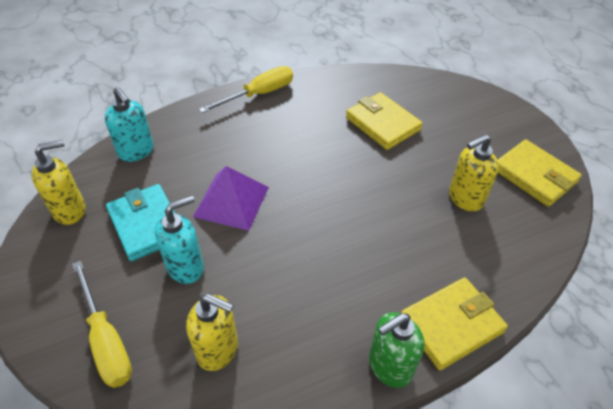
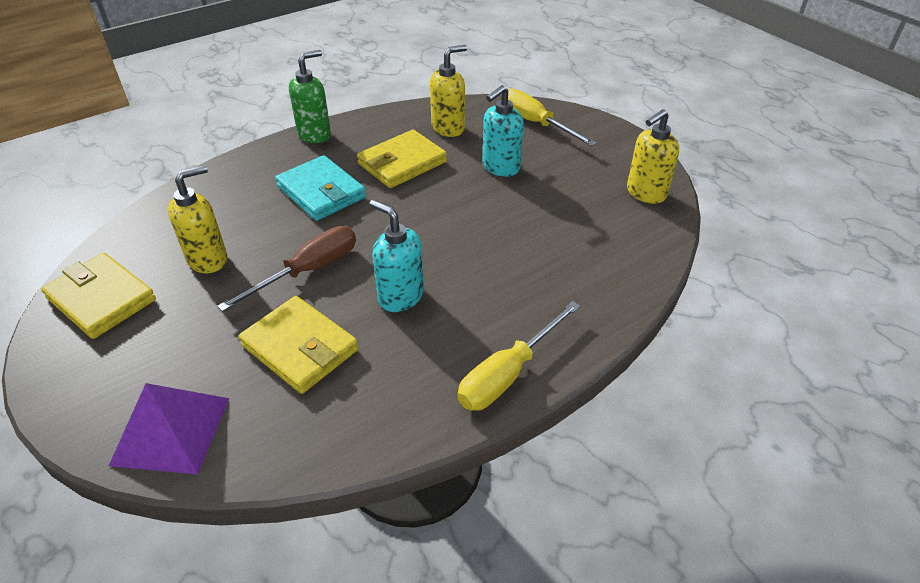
camera: 170 degrees right, 5 degrees down
turquoise soap dispenser [105,87,154,162] -> turquoise soap dispenser moved to [369,200,424,312]
turquoise wallet [106,184,175,261] -> turquoise wallet moved to [275,155,366,221]
yellow soap dispenser [186,294,238,371] -> yellow soap dispenser turned 135 degrees clockwise [430,45,467,137]
purple pyramid [193,166,269,231] -> purple pyramid moved to [109,383,229,474]
yellow wallet [401,277,508,370] -> yellow wallet moved to [357,130,447,188]
none -> brown screwdriver [217,226,356,312]

